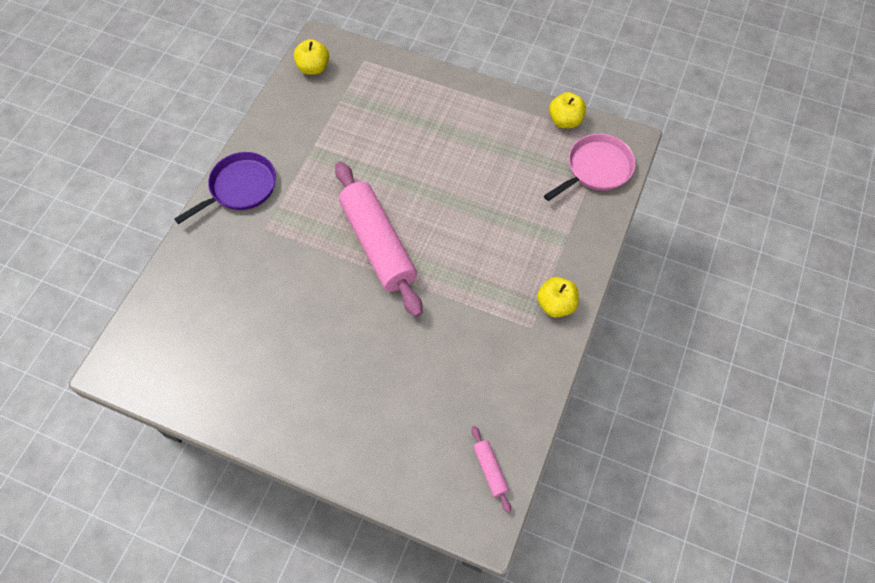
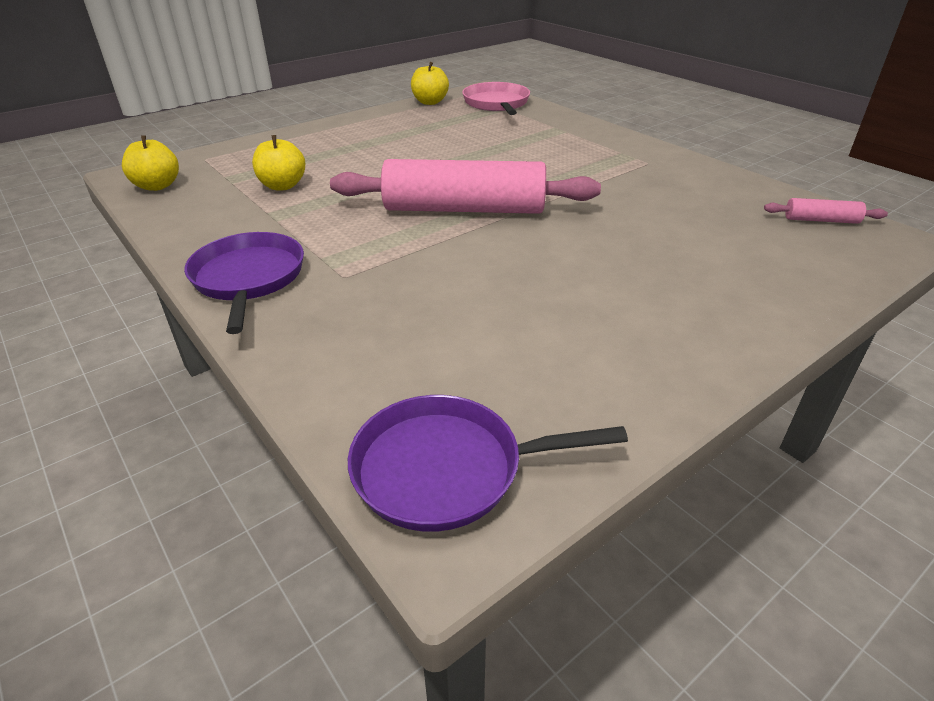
camera: 60 degrees left, 25 degrees down
yellow apple [537,277,579,318] -> yellow apple moved to [252,135,305,190]
none -> purple pan [348,395,628,532]

